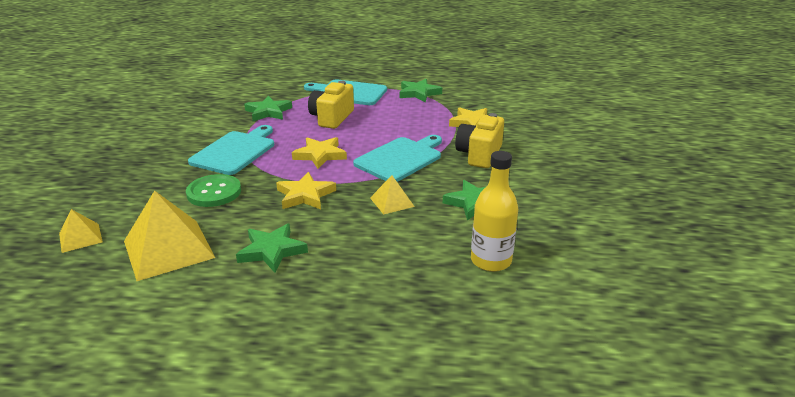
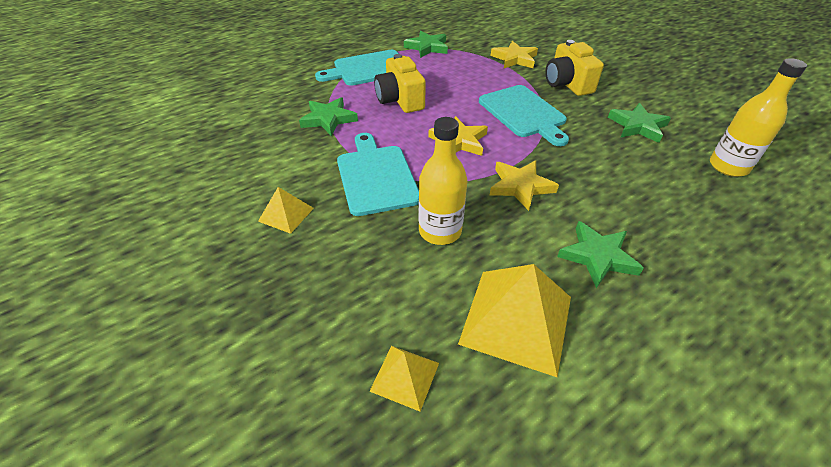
camera: 40 degrees left, 15 degrees up
green button [186,174,241,207] -> yellow bottle [418,117,467,245]
turquoise cutting board [353,135,442,182] -> turquoise cutting board turned 150 degrees clockwise [479,85,569,146]
yellow pyramid [370,175,415,215] -> yellow pyramid moved to [258,187,314,234]

